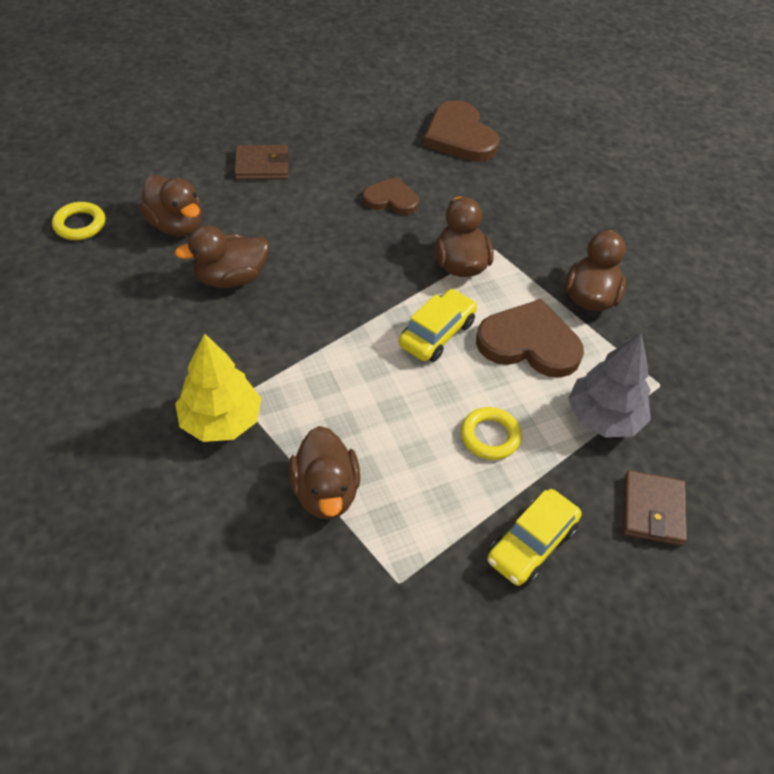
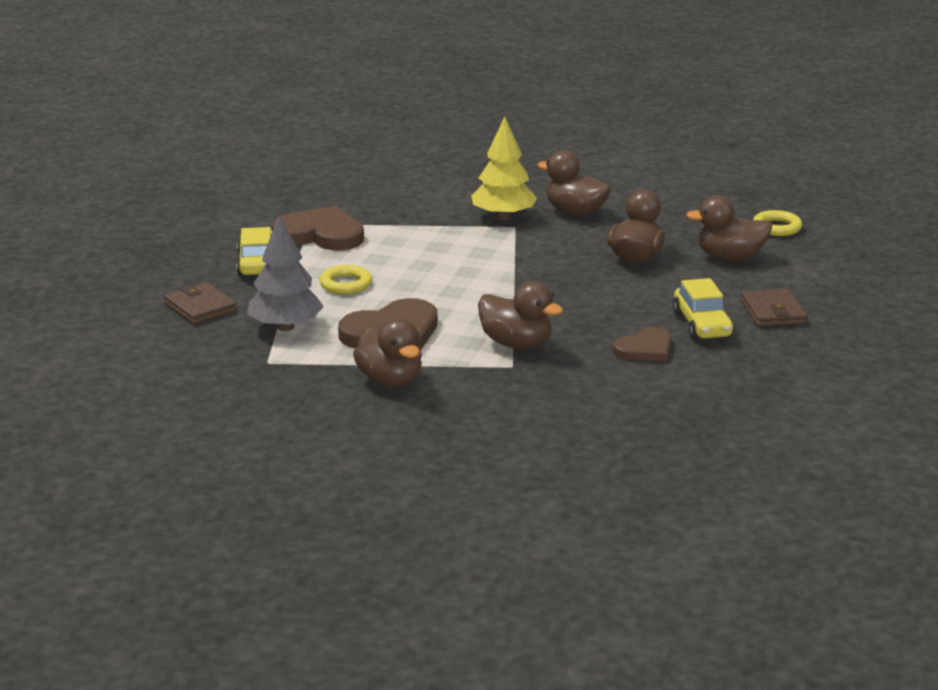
camera: 135 degrees right, 25 degrees down
brown wallet [234,145,289,180] -> brown wallet turned 45 degrees counterclockwise [741,289,807,327]
brown duck [289,426,360,519] -> brown duck moved to [538,150,611,216]
yellow car [399,289,477,362] -> yellow car moved to [672,278,734,340]
brown heart [423,100,500,162] -> brown heart moved to [272,206,364,250]

